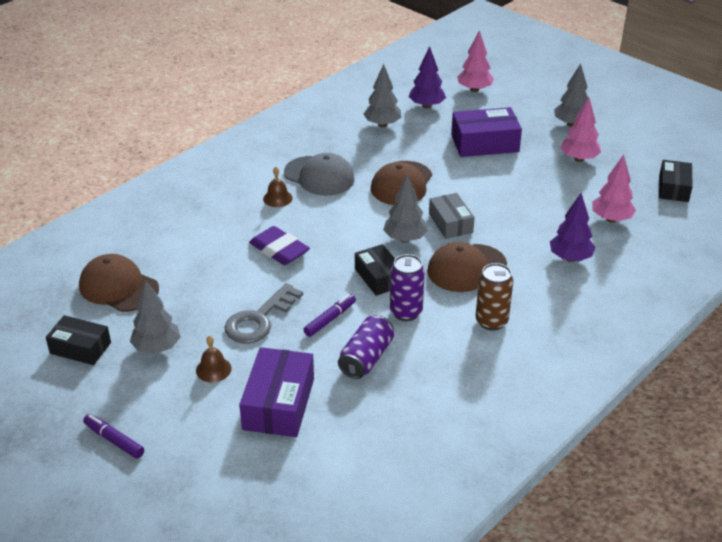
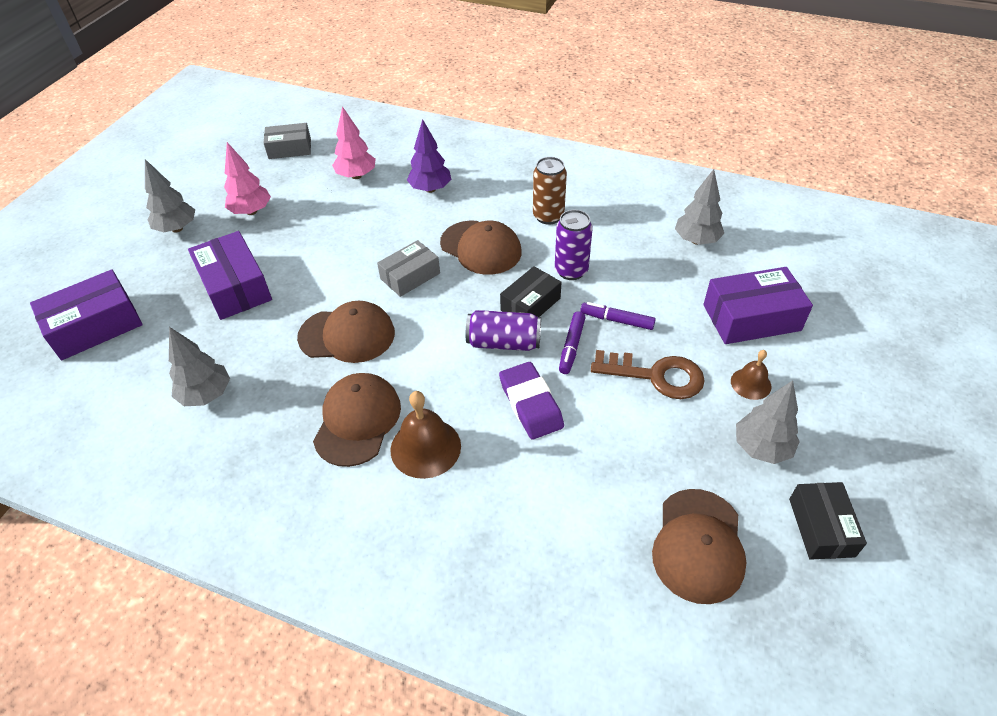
camera: 110 degrees left, 10 degrees up
purple marker [83,414,144,459] -> purple marker moved to [559,311,586,374]
grey key [225,283,303,343] -> brown key [591,350,705,399]
purple eraser [249,226,310,265] -> purple eraser turned 45 degrees counterclockwise [499,362,564,439]
brown bell [263,167,292,207] -> brown bell [391,391,461,479], size x1.68
grey cap [284,153,355,196] -> brown cap [313,373,401,467]
purple can [338,315,394,379] -> purple can moved to [466,310,541,351]
grey tree [383,174,428,243] -> grey tree moved to [675,169,724,245]
purple tree [409,46,446,109] -> none
pink tree [457,31,494,92] -> purple box [30,269,143,360]
black box [659,160,693,202] -> grey box [264,123,311,159]

